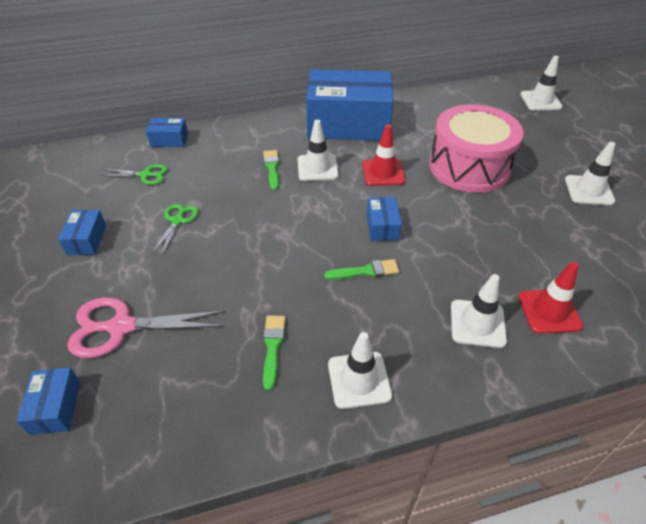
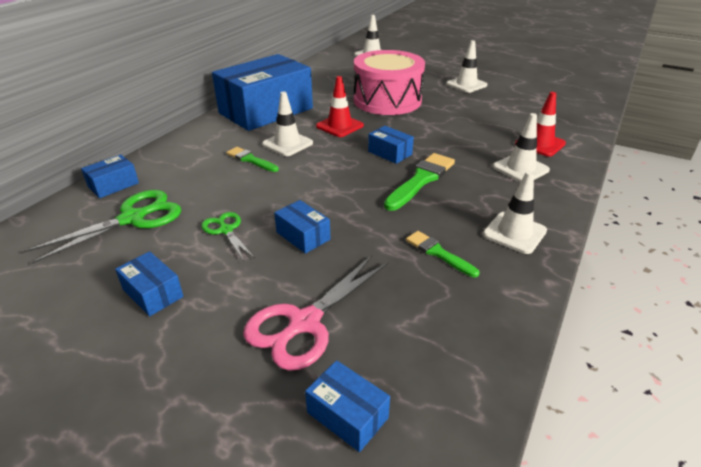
camera: 45 degrees left, 10 degrees down
green scissors [100,164,168,185] -> green scissors [24,190,181,264], size x1.75
green brush [324,259,399,280] -> green brush [384,153,455,211], size x1.64
none -> blue box [274,200,330,254]

